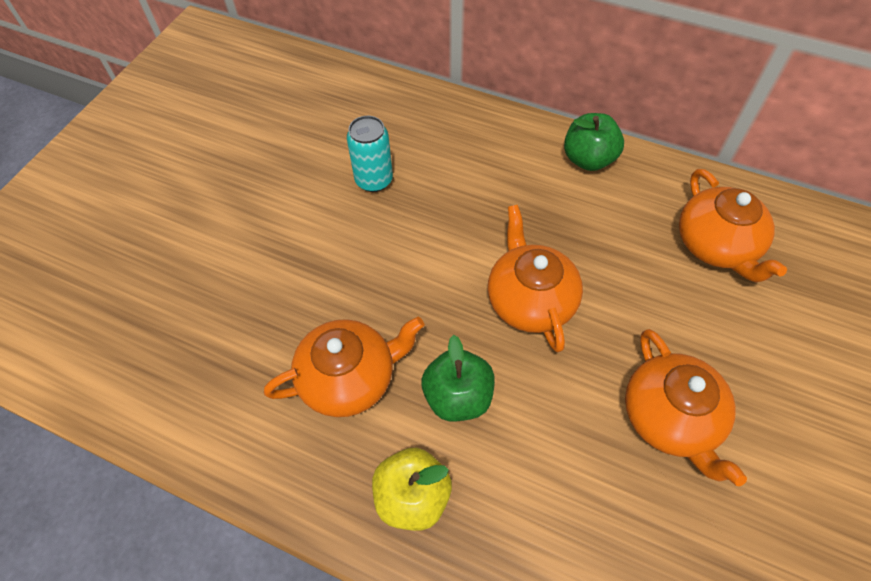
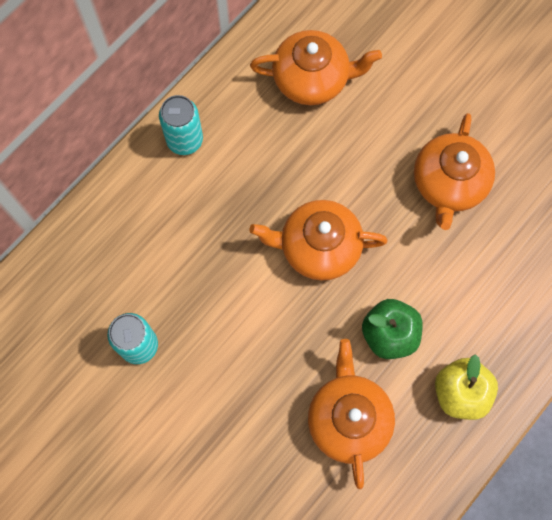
camera: 75 degrees left, 15 degrees up
green apple [564,113,624,171] -> turquoise can [159,95,203,155]
orange teapot [625,329,747,486] -> orange teapot turned 105 degrees clockwise [414,113,495,230]

